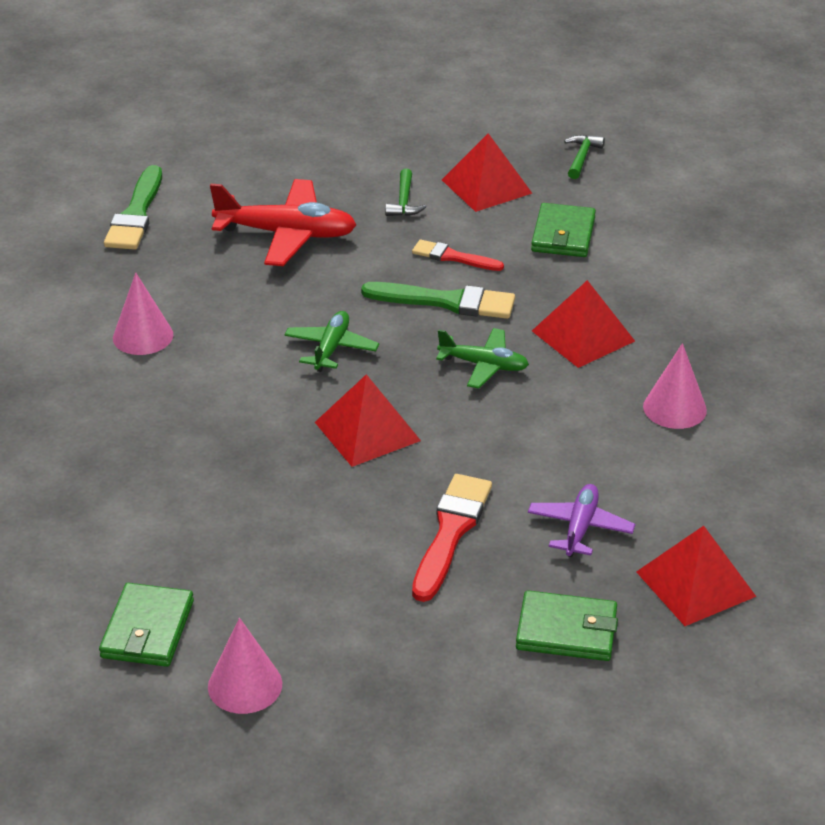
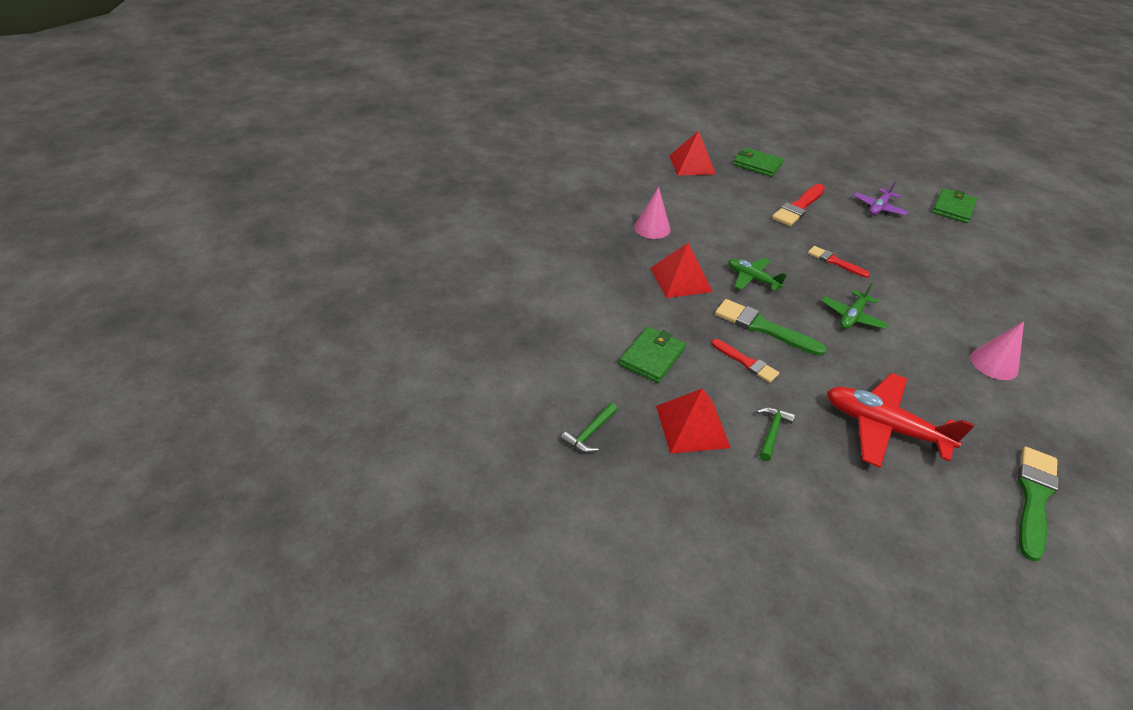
camera: 160 degrees left, 5 degrees up
pink cone [208,618,282,714] -> none
red pyramid [315,374,421,467] -> red brush [808,246,870,278]
purple plane [528,484,635,557] -> purple plane moved to [854,181,909,215]

